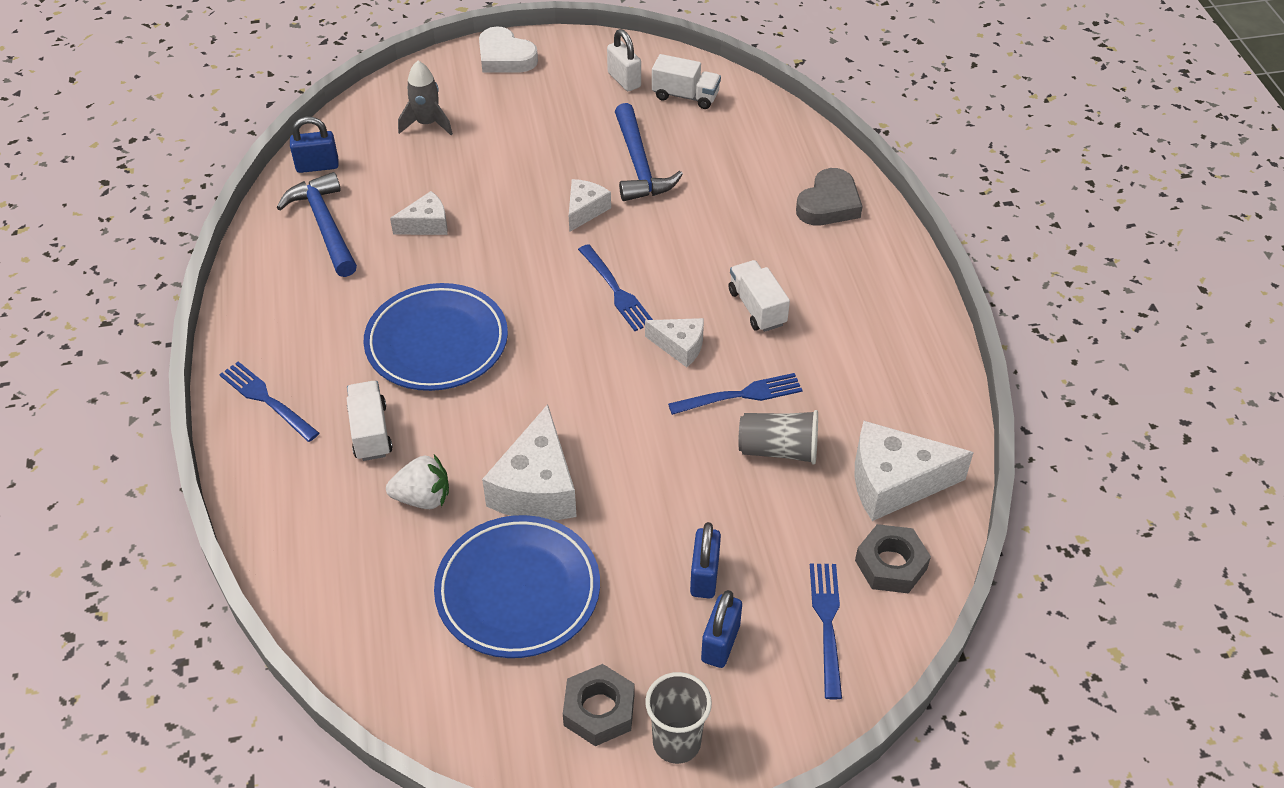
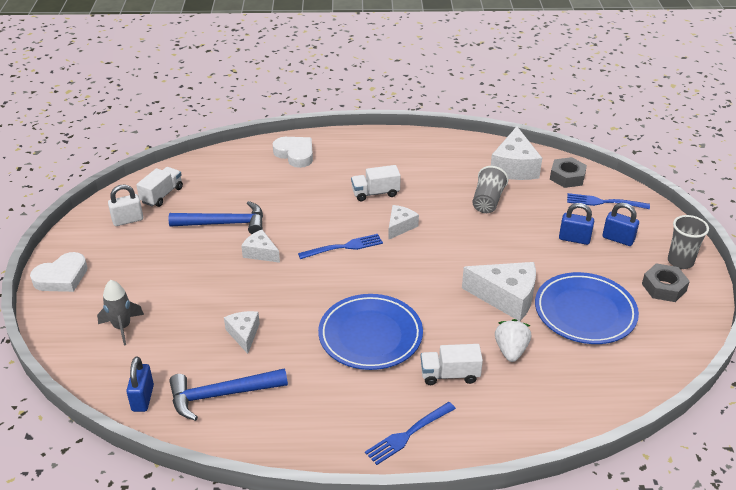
camera: 80 degrees left, 10 degrees down
blue fork [668,373,802,415] -> none
grey heart [796,168,863,225] -> white heart [273,137,313,168]

